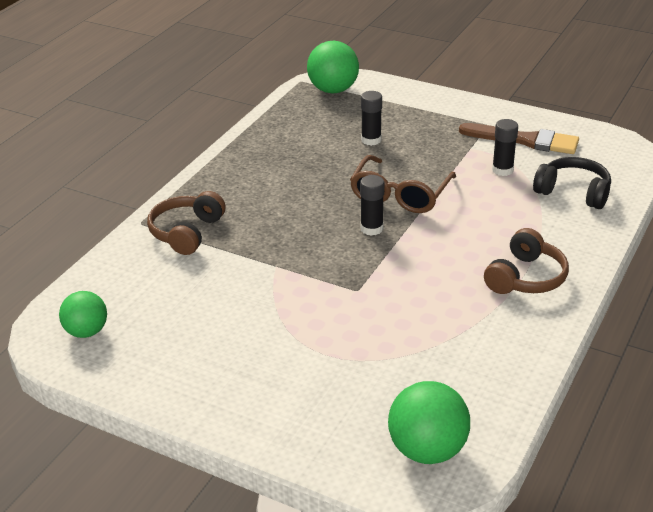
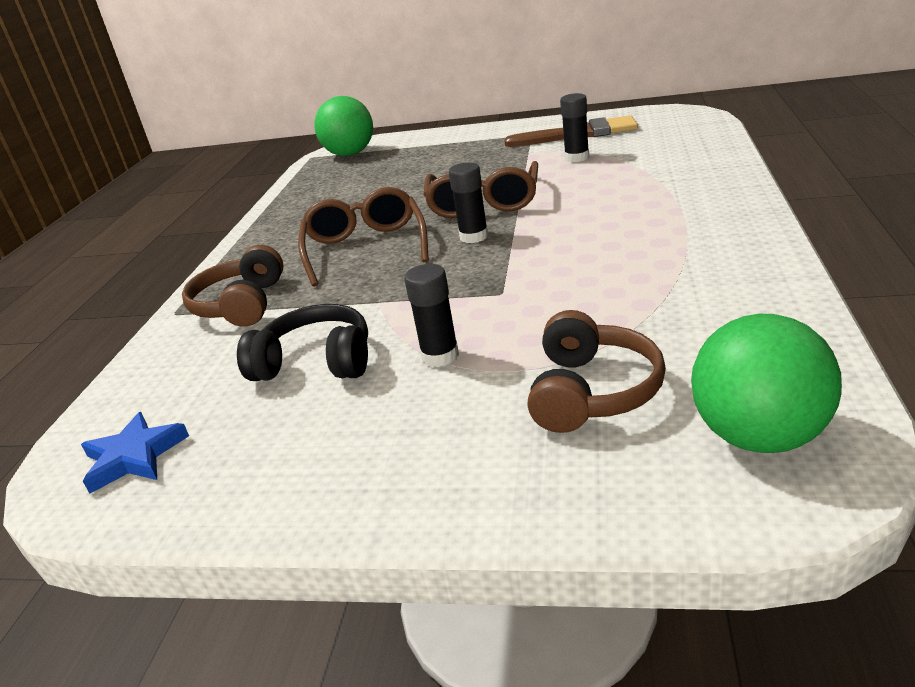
camera: 15 degrees left, 5 degrees down
green ball [59,291,107,338] -> blue star [81,412,189,494]
black glue stick [361,91,382,146] -> black glue stick moved to [404,264,459,367]
brown headphones [484,228,569,294] -> brown headphones moved to [528,310,666,433]
black headphones [533,157,611,209] -> black headphones moved to [237,304,368,381]
none -> brown glasses [298,187,429,287]

